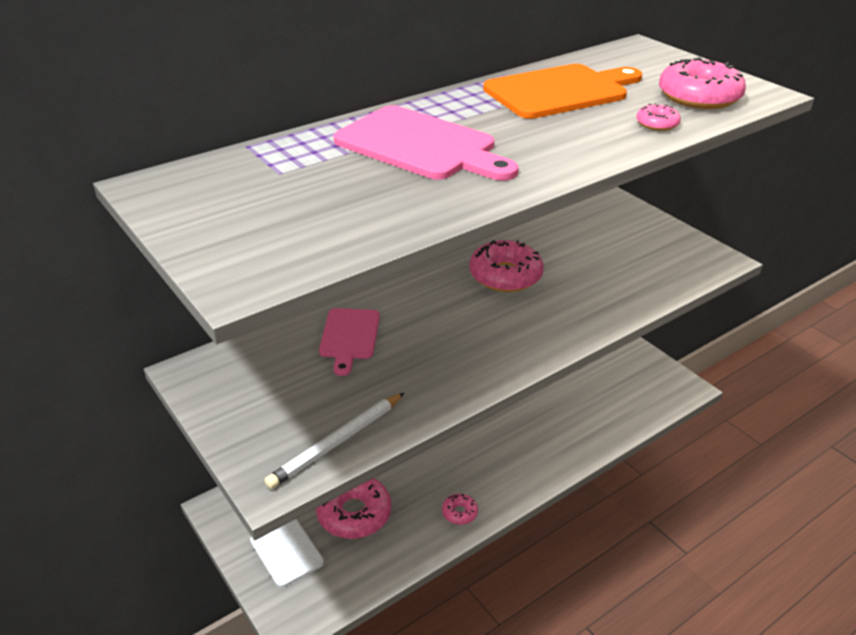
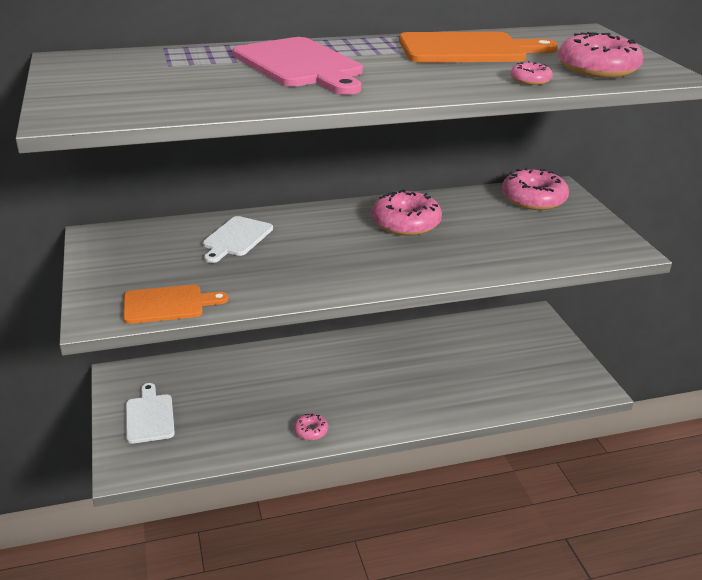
camera: 20 degrees right, 5 degrees down
white pencil [265,393,404,489] -> orange cutting board [123,285,228,324]
pink donut [316,478,391,539] -> pink donut moved to [502,168,569,210]
pink cutting board [319,308,380,376] -> white cutting board [203,216,273,263]

